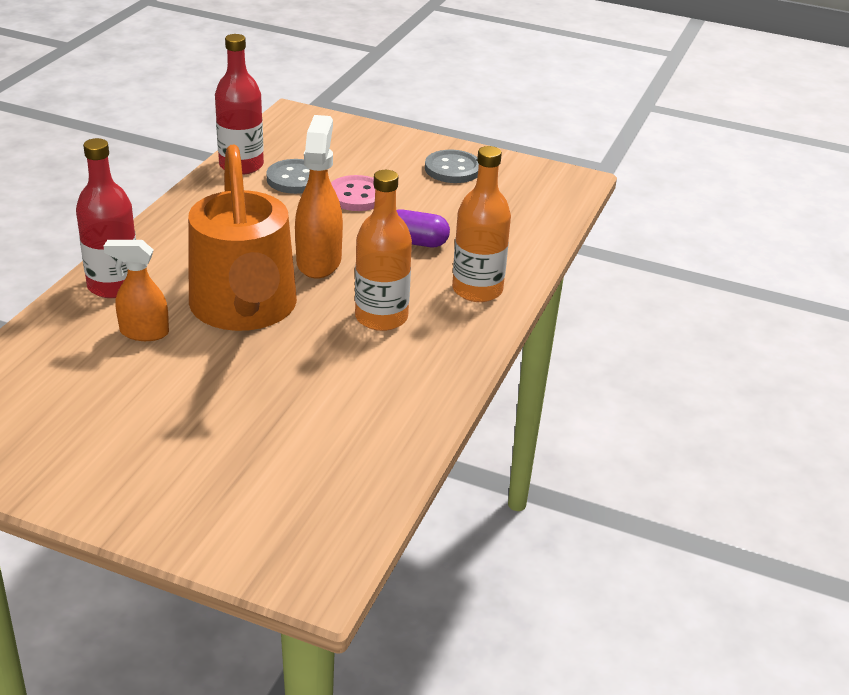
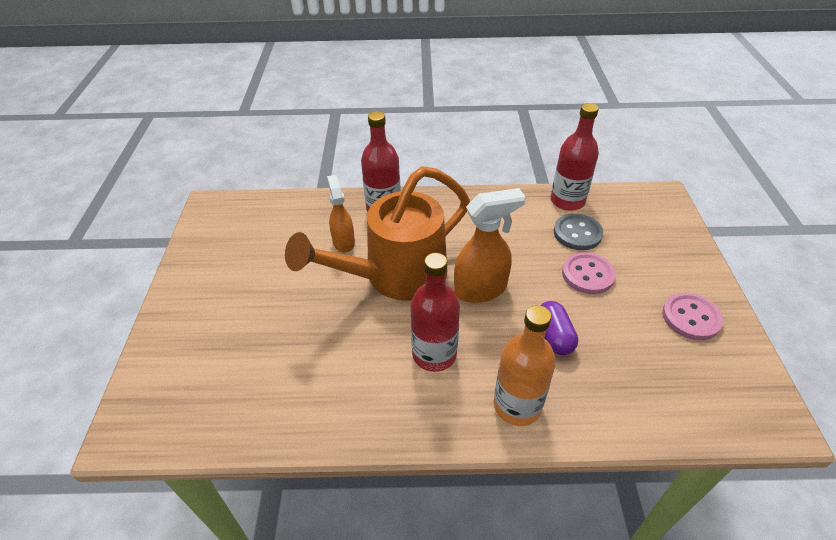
camera: 70 degrees right, 10 degrees up
orange bottle [355,170,412,331] -> red bottle [410,253,460,372]
grey button [425,150,479,183] -> pink button [662,293,723,340]

